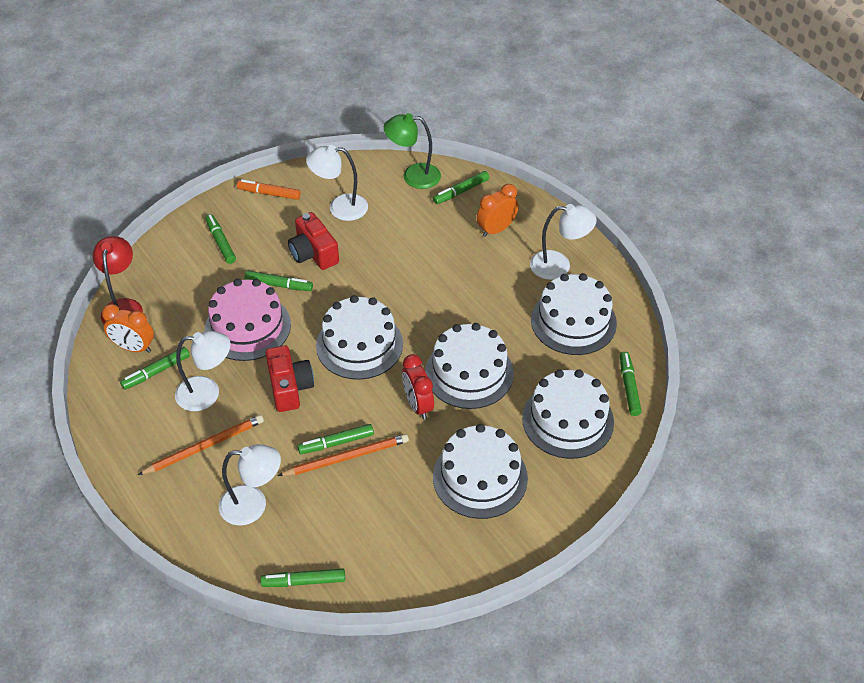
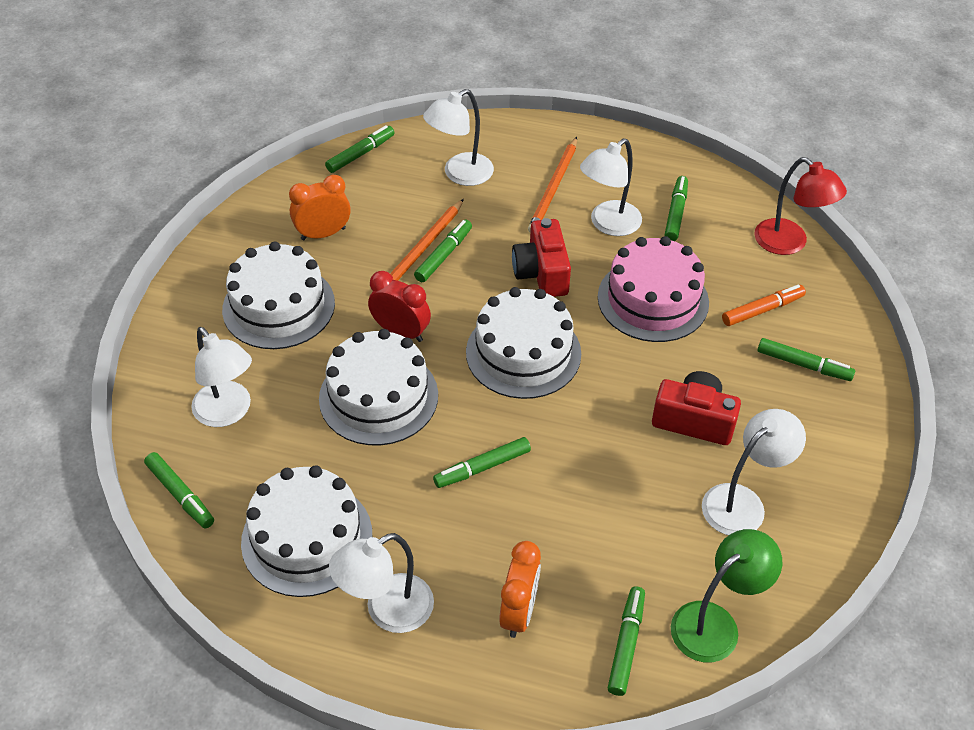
camera: 140 degrees right, 0 degrees up
orange clock [102,304,154,353] -> orange clock moved to [289,174,350,240]
orange marker [237,180,300,200] -> orange marker moved to [722,285,806,326]
green marker [245,271,313,291] -> green marker moved to [433,437,531,488]
red camera [266,345,314,412] -> red camera turned 45 degrees clockwise [512,218,571,297]
white cake [522,369,614,459] -> white lamp [191,327,252,427]

